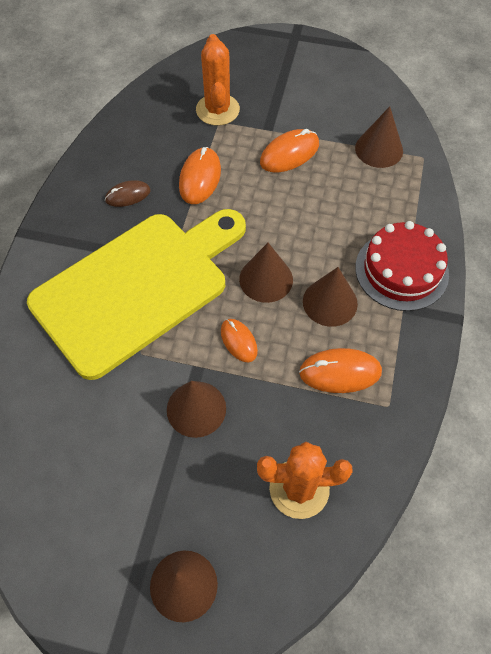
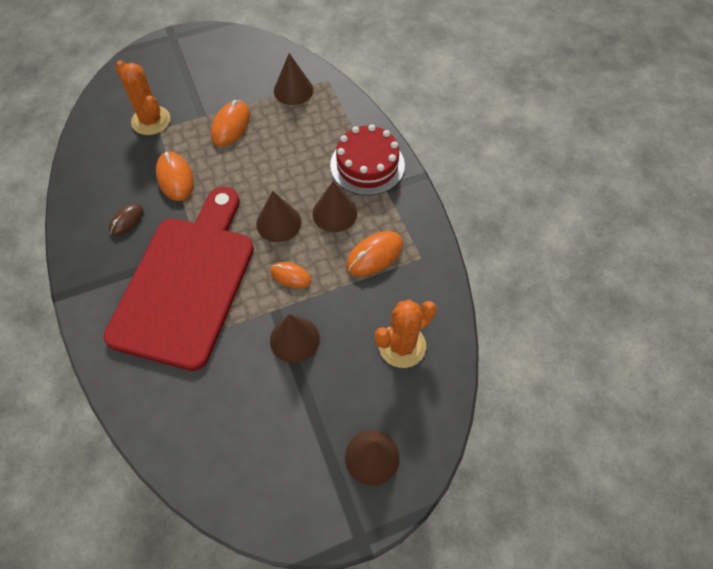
camera: 35 degrees left, 0 degrees up
yellow cutting board [27,209,246,380] -> red cutting board [104,187,254,371]

